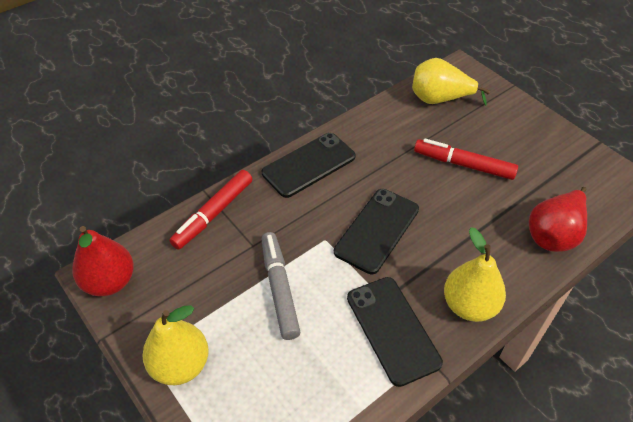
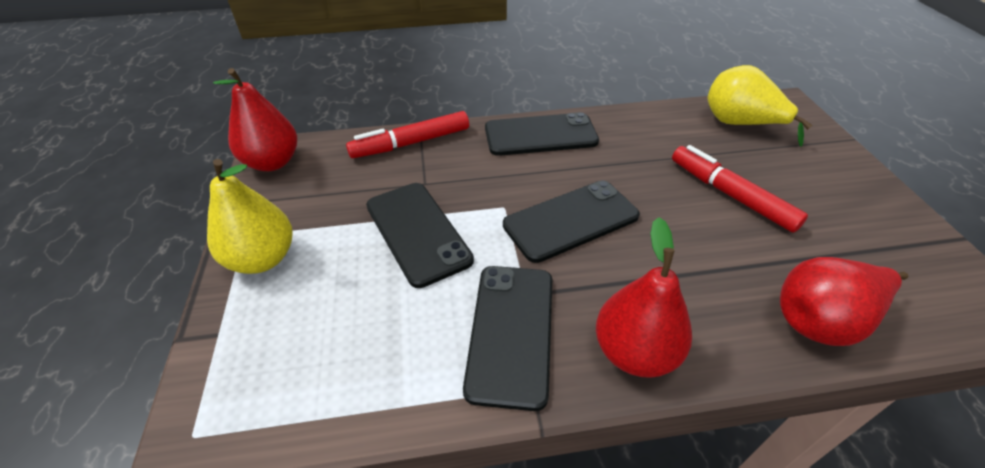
camera: 30 degrees right, 5 degrees down
grey marker [262,232,300,340] -> black phone [366,183,474,288]
yellow pear [444,227,506,322] -> red pear [596,217,692,378]

